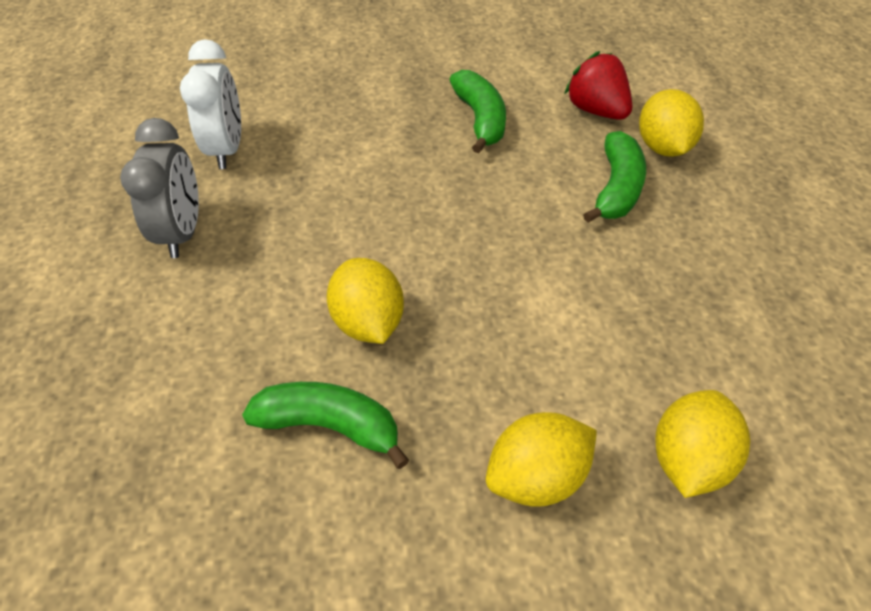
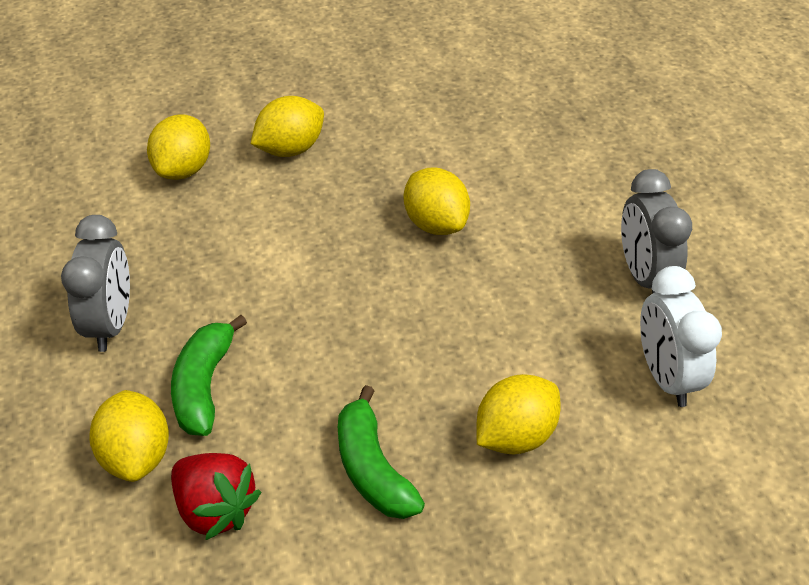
camera: 170 degrees right, 5 degrees down
green banana [242,382,409,469] -> none
none -> grey clock [61,215,130,352]
none -> yellow lemon [477,374,561,454]

